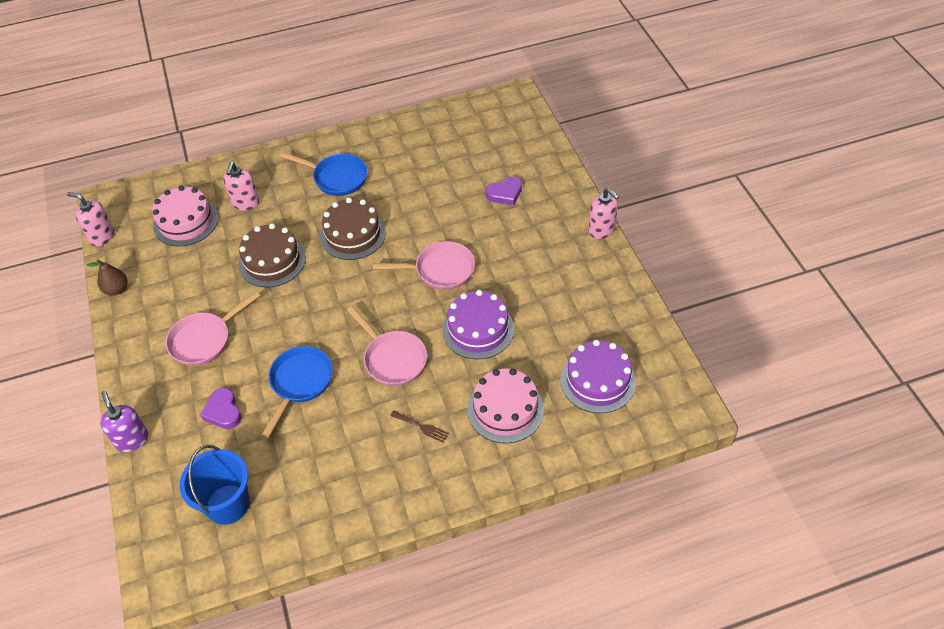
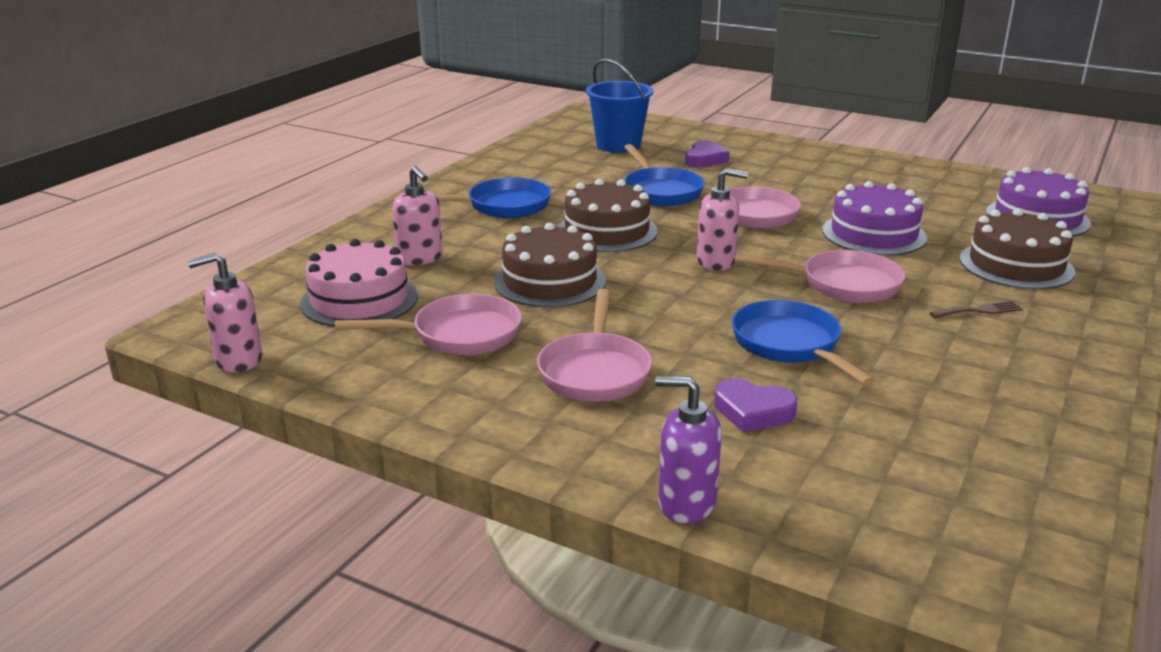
camera: 45 degrees left, 25 degrees down
brown pear [86,259,127,295] -> none
blue bucket [179,445,250,525] -> blue bucket moved to [586,59,654,153]
pink cake [468,368,544,443] -> brown cake [960,208,1075,289]
pink soap dispenser [588,188,619,239] -> pink soap dispenser moved to [697,168,748,271]
none -> pink pan [335,294,522,355]
none -> blue pan [624,144,704,206]

